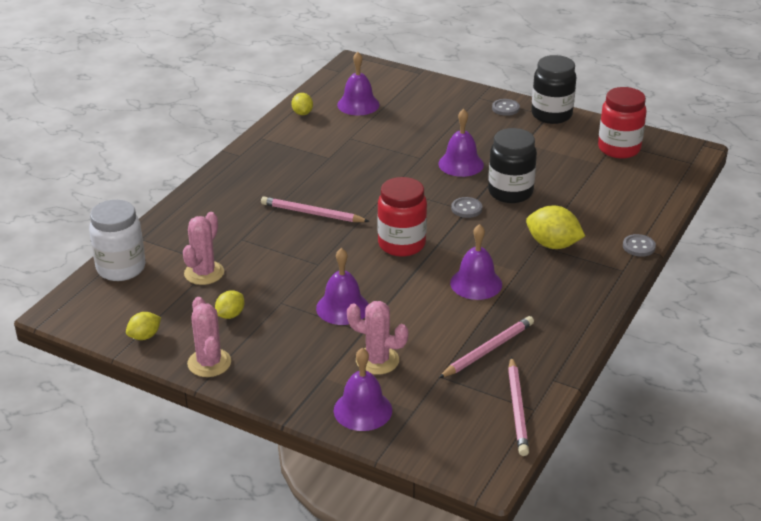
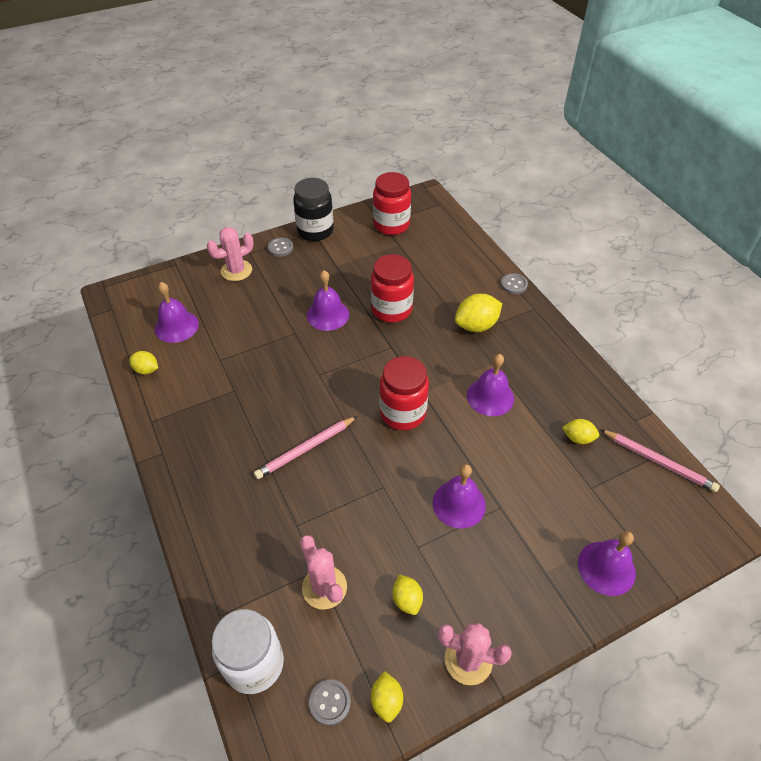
camera: 55 degrees left, 15 degrees up
pink cactus [347,301,409,375] -> pink cactus moved to [207,227,254,281]
pink pencil [439,316,534,378] -> yellow lemon [562,419,599,444]
grey button [451,197,482,218] -> grey button moved to [309,679,351,726]
black jar [488,128,537,203] -> red jar [371,254,414,323]

